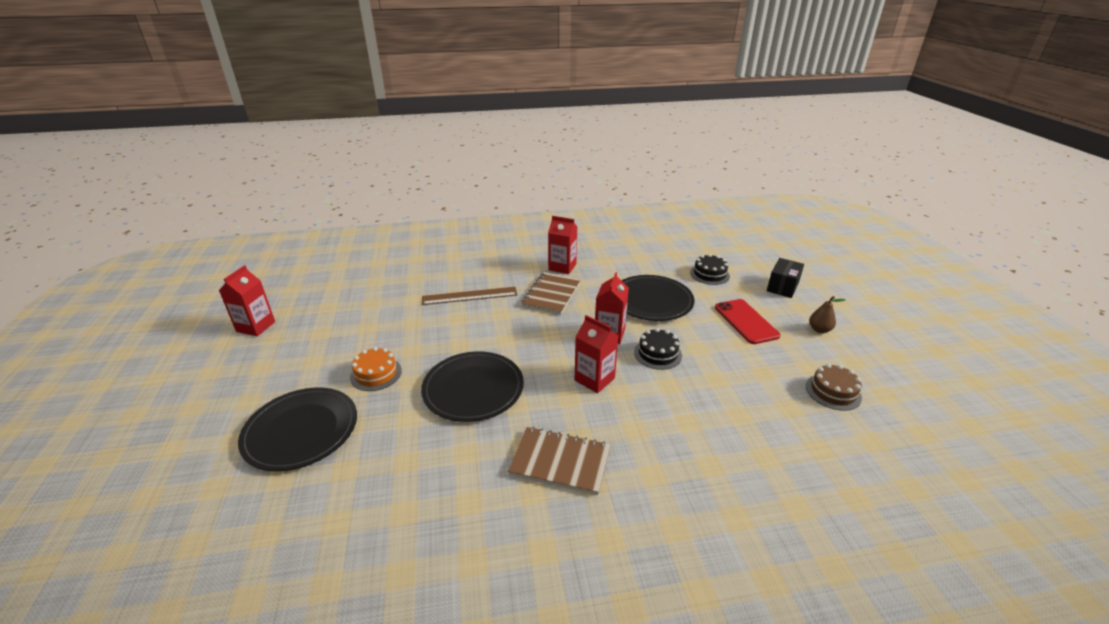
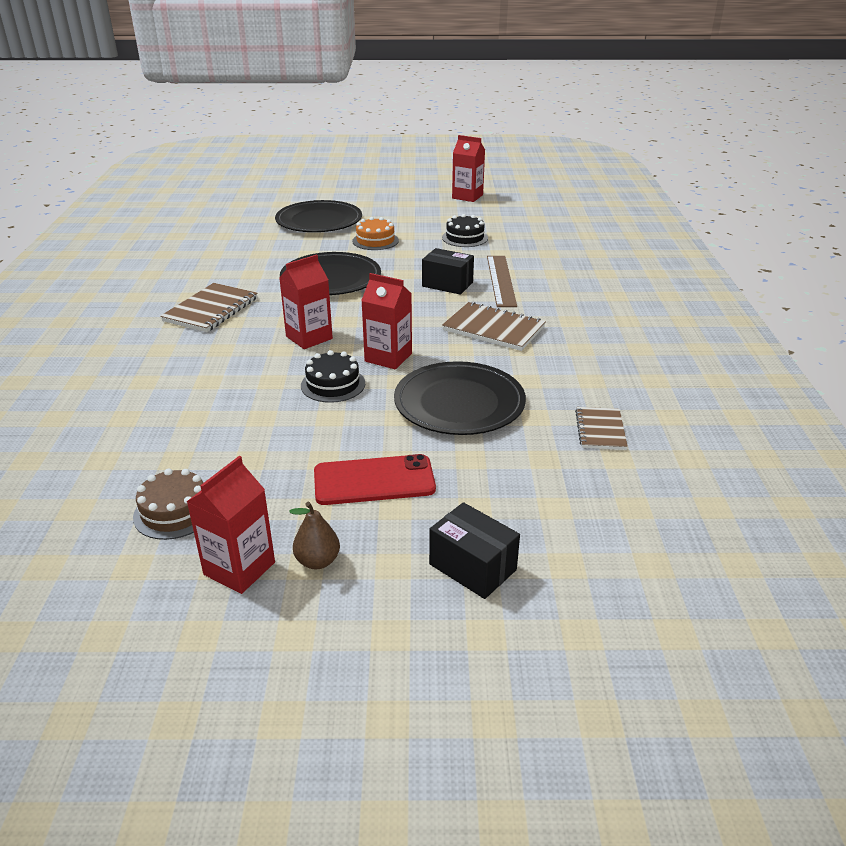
camera: 100 degrees right, 0 degrees up
red carton [548,216,577,274] -> red carton moved to [187,456,275,594]
black cake [690,254,730,285] -> black cake moved to [442,214,488,247]
none -> black box [422,248,474,295]
none -> brown notebook [575,407,628,450]

